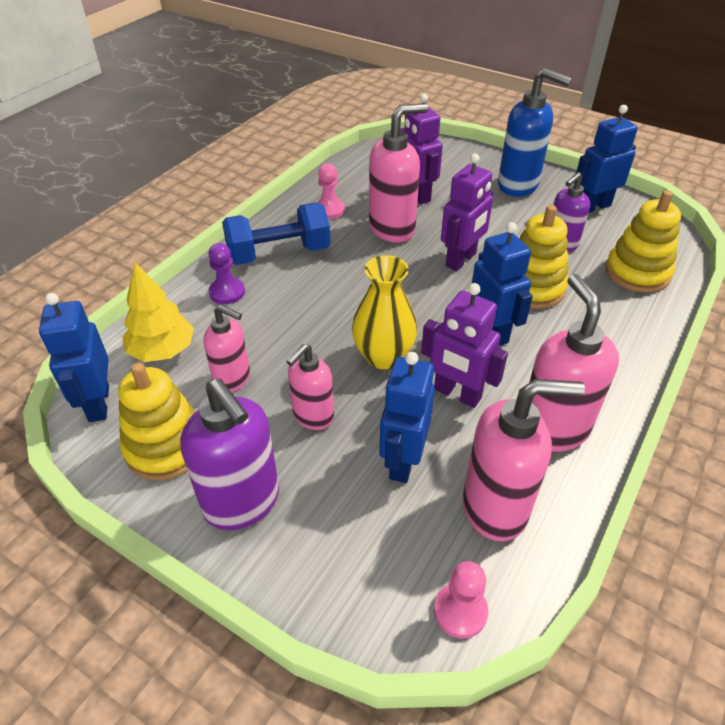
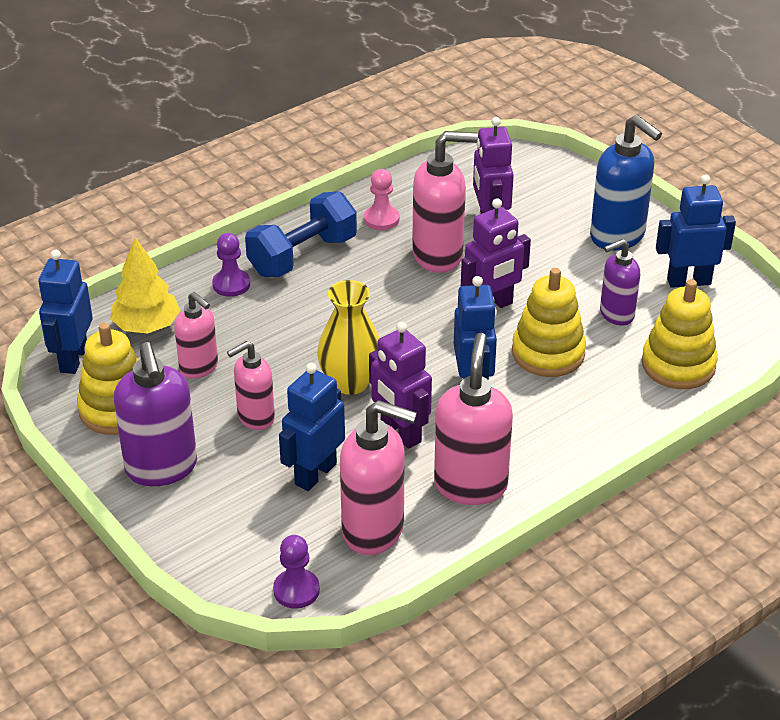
camera: 20 degrees right, 5 degrees down
blue dumbbell [222,203,331,265] -> blue dumbbell turned 45 degrees counterclockwise [245,191,357,277]
pink pawn [434,561,488,639] -> purple pawn [273,535,320,609]

